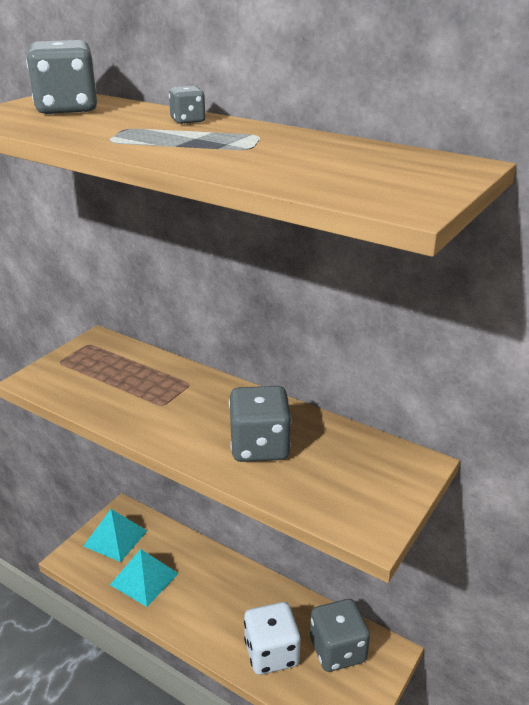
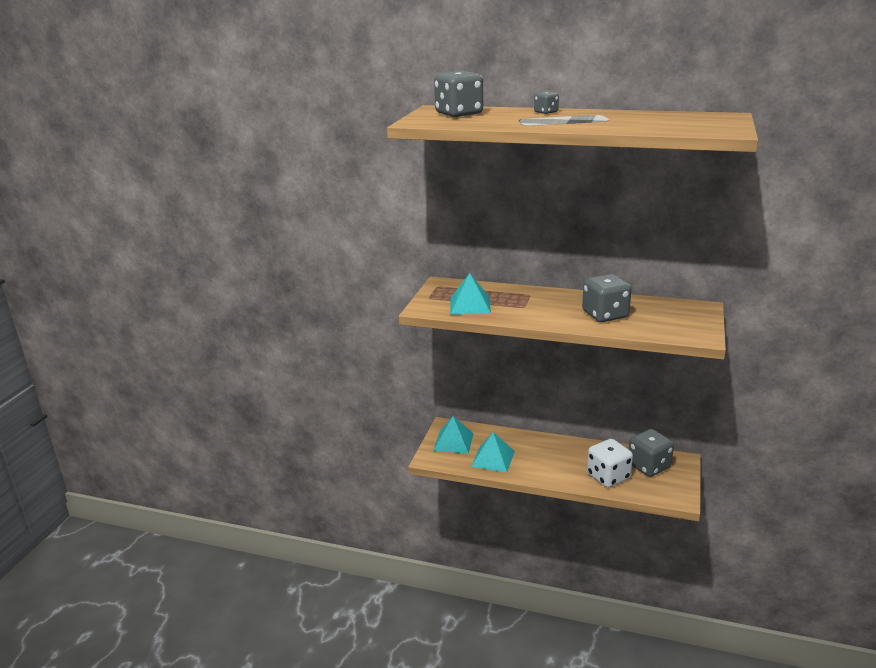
camera: 15 degrees left, 5 degrees down
none -> turquoise pyramid [450,273,491,315]

